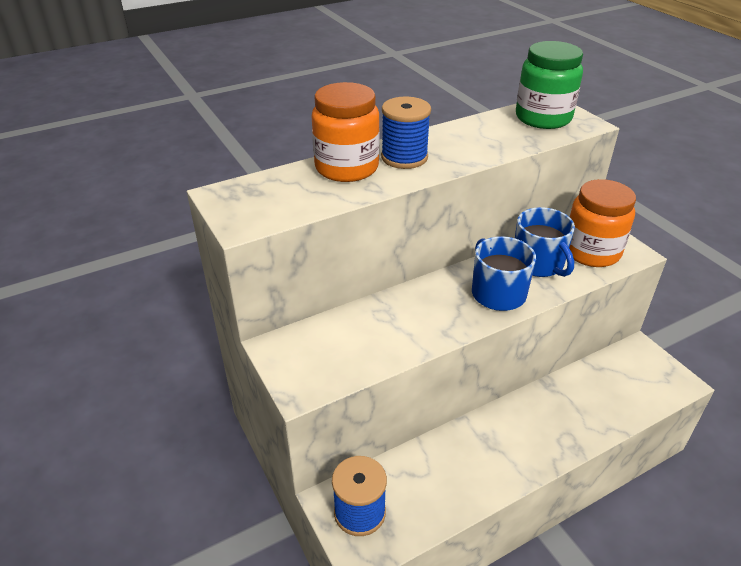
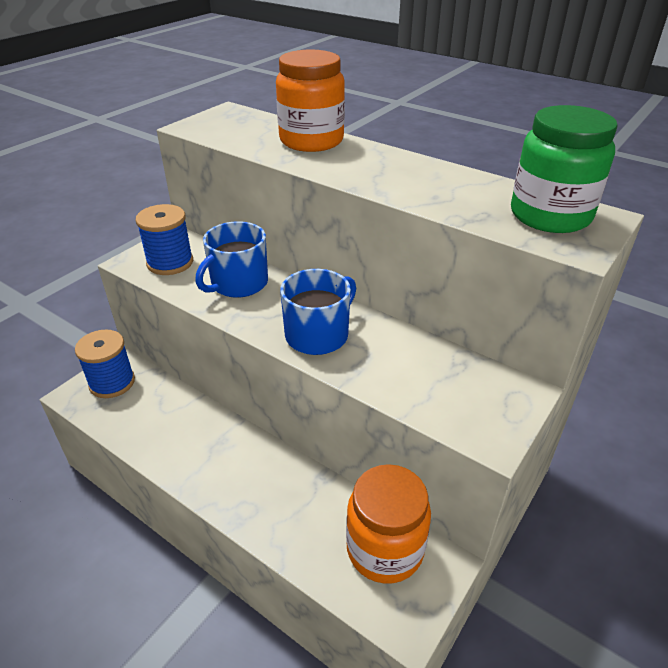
camera: 65 degrees right, 0 degrees up
blue spool [381,97,431,169] -> blue spool moved to [136,204,193,275]
blue mug [515,207,575,277] -> blue mug moved to [195,221,268,298]
orange jar [569,179,636,267] -> orange jar moved to [346,464,431,584]

